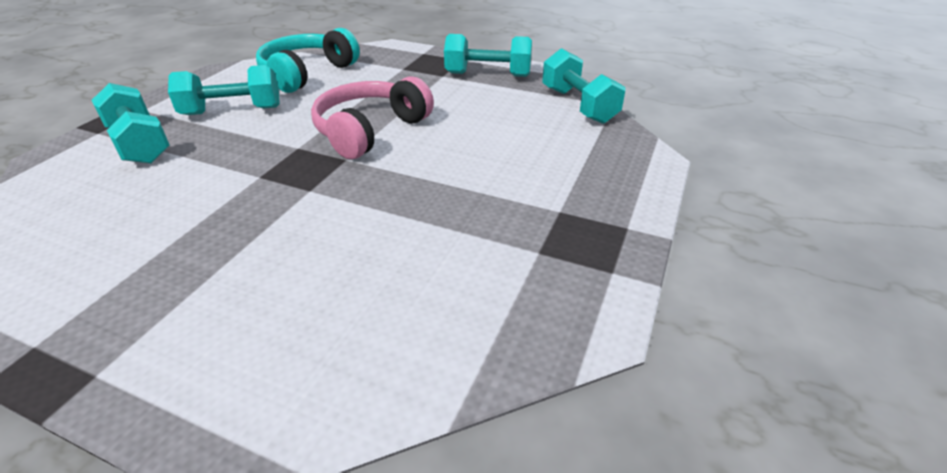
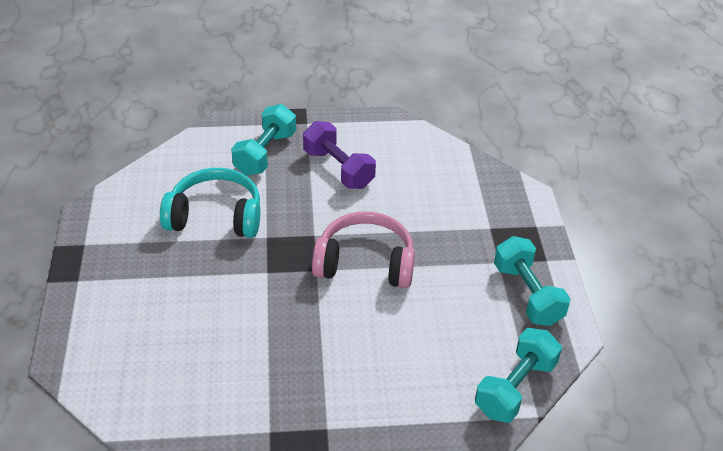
camera: 60 degrees right, 5 degrees up
turquoise dumbbell [168,65,280,115] -> purple dumbbell [303,121,376,189]
turquoise headphones [256,28,360,93] -> turquoise headphones moved to [160,168,261,238]

